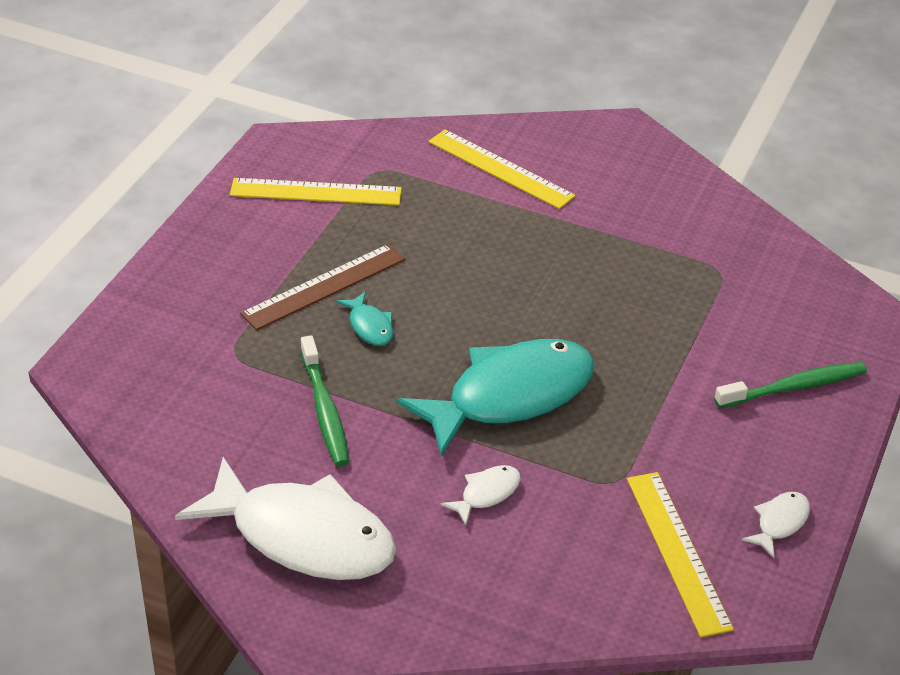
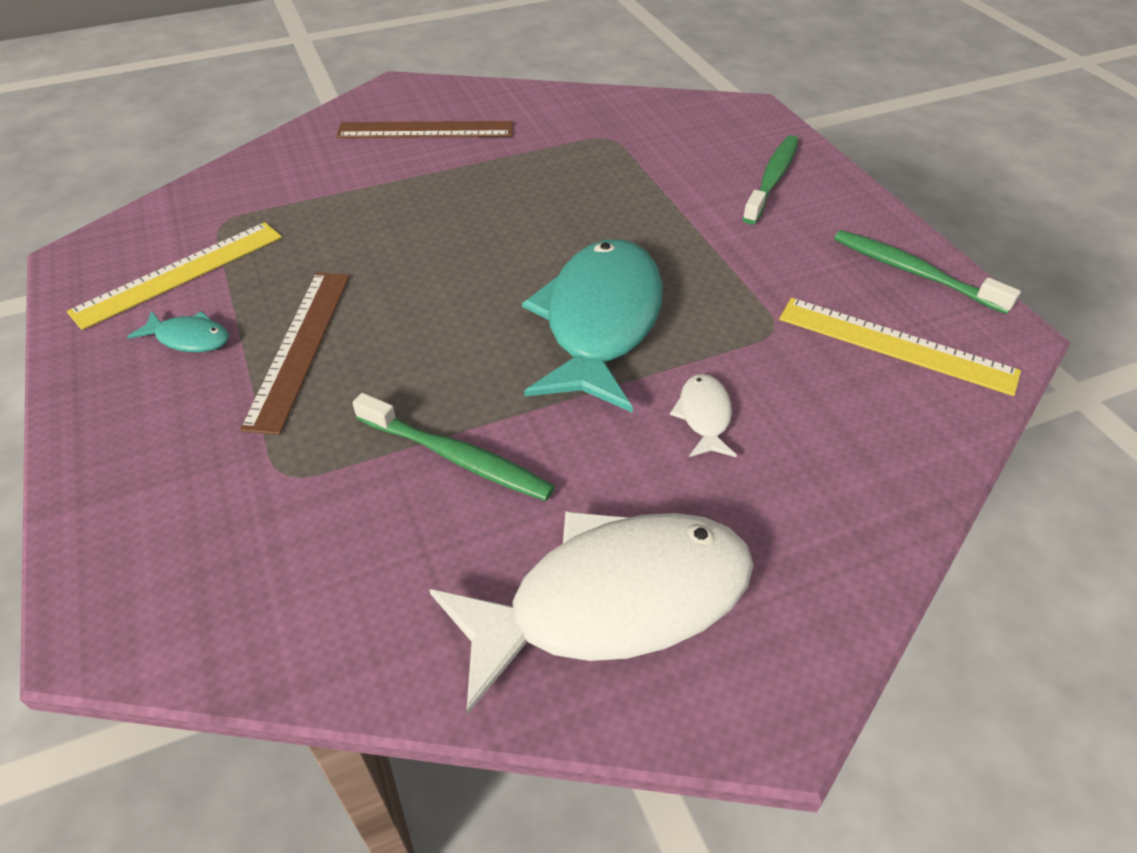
camera: 45 degrees left, 5 degrees up
turquoise fish [336,291,393,346] -> turquoise fish moved to [127,311,229,352]
yellow ruler [428,129,576,209] -> none
white fish [741,492,810,558] -> green toothbrush [834,230,1021,314]
none -> brown ruler [336,121,513,138]

